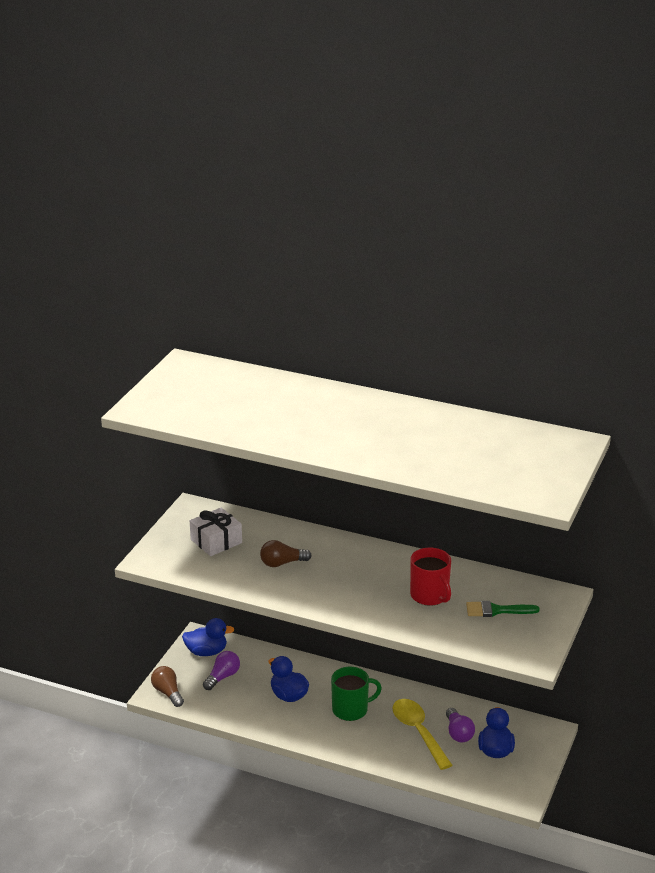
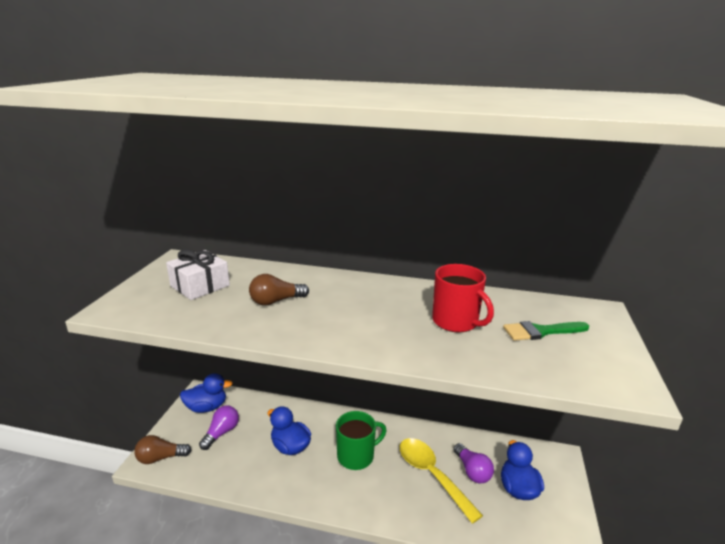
camera: 10 degrees left, 5 degrees down
brown light bulb [151,666,184,707] -> brown light bulb turned 60 degrees counterclockwise [134,435,192,464]

